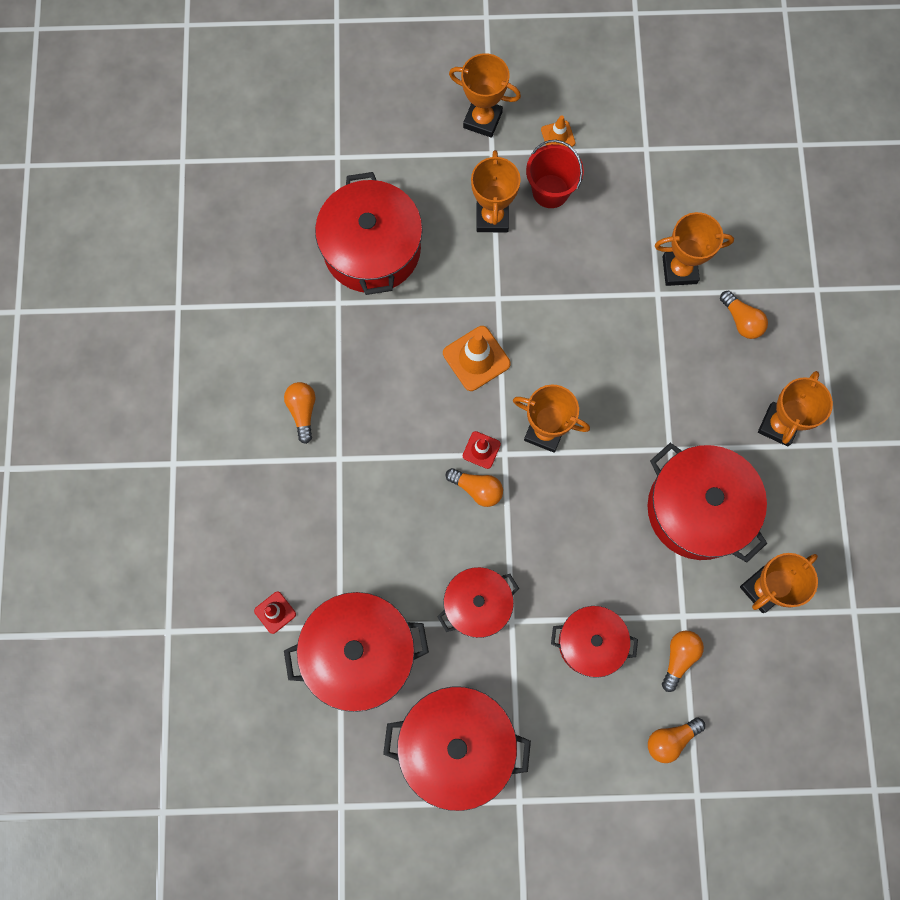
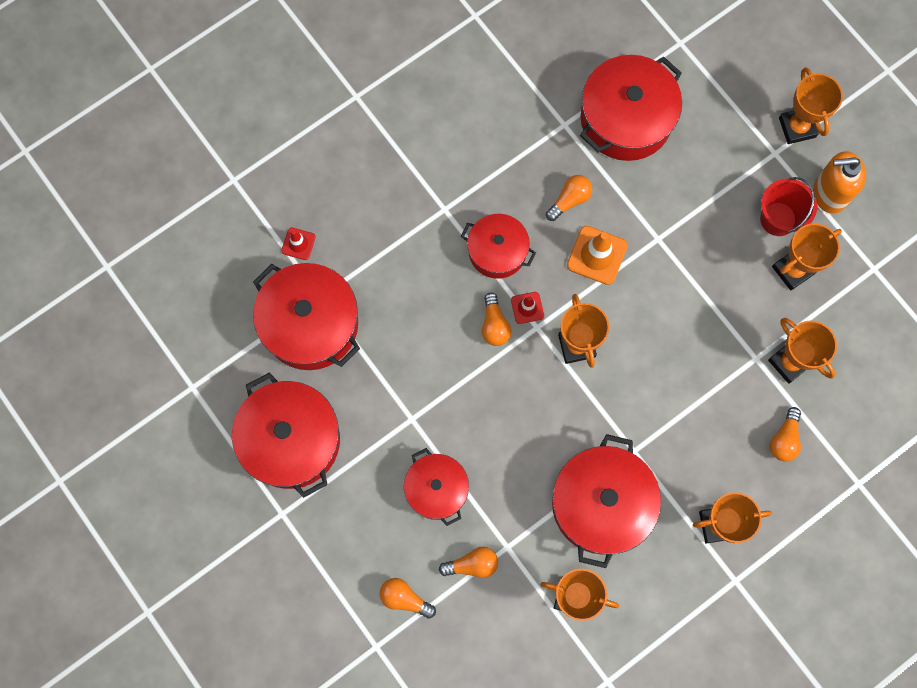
camera: 55 degrees right, 0 degrees up
orange light bulb [284,382,316,444] -> orange light bulb moved to [546,175,592,221]
red pot [438,567,519,638] -> red pot moved to [461,214,536,279]
orange trophy [471,150,521,232] -> orange trophy moved to [772,223,842,291]
orange traffic cone [541,115,575,148] -> orange soap dispenser [813,151,866,214]

